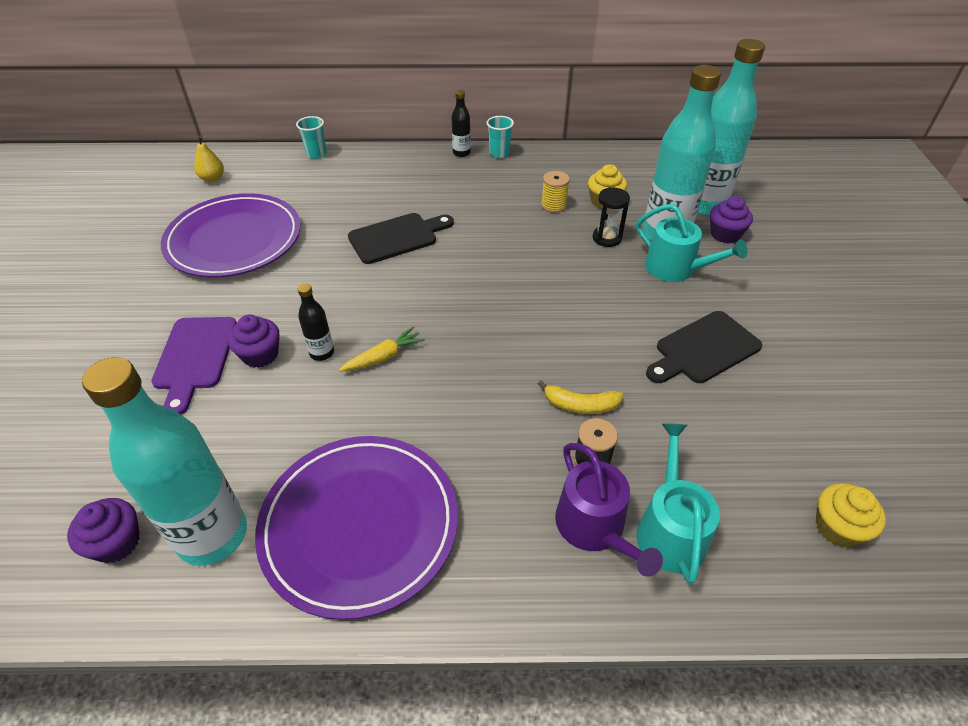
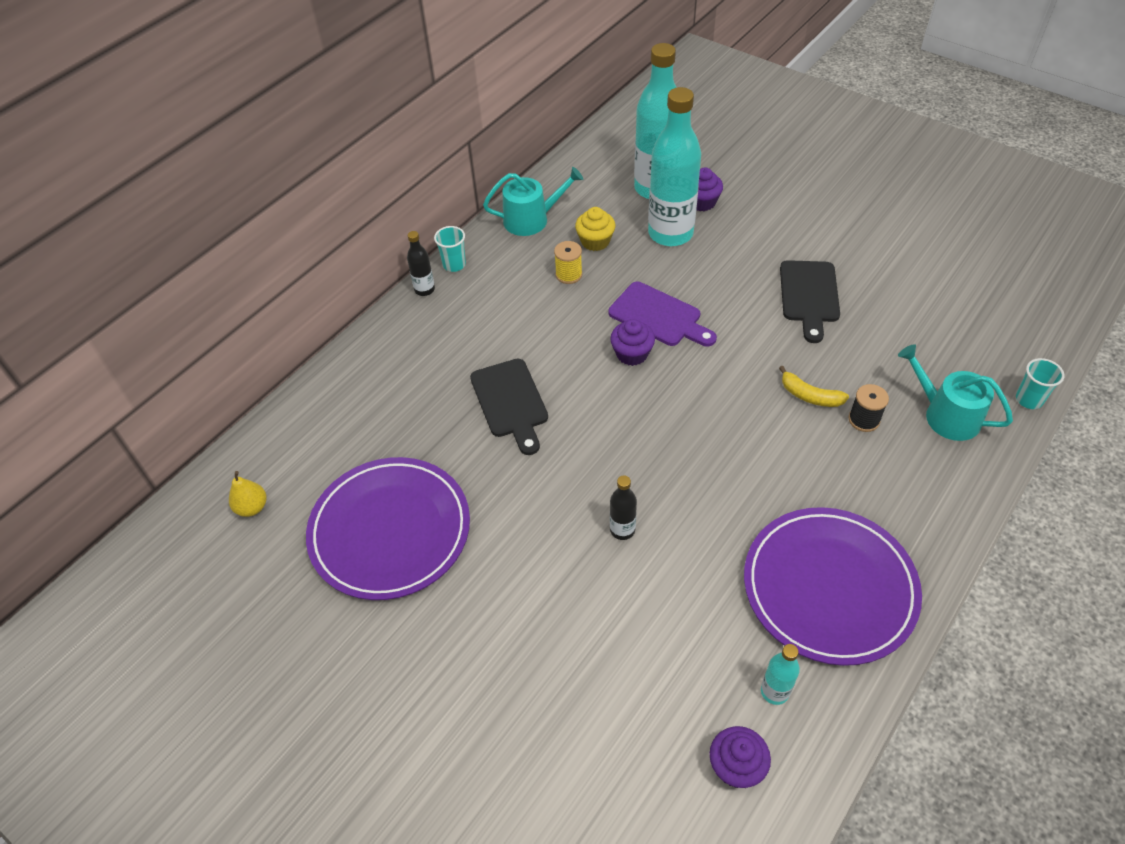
camera: 50 degrees left, 5 degrees up
turquoise bottle [82,357,247,566] -> turquoise bottle [761,644,800,705], size x0.44
purple cutting board [151,317,237,415] -> purple cutting board moved to [608,282,717,346]
purple cupcake [228,315,279,368] -> purple cupcake moved to [610,319,655,366]
turquoise cup [296,116,327,159] -> turquoise cup moved to [1016,358,1064,409]
yellow carrot [339,327,425,372] -> none
black cutting board [348,213,454,264] -> black cutting board turned 150 degrees clockwise [470,359,548,455]
yellow banana [538,380,623,414] -> yellow banana turned 75 degrees clockwise [779,366,849,407]
purple watering can [555,443,663,577] -> none
black hourglass [593,187,630,247] -> none
turquoise watering can [636,204,748,282] -> turquoise watering can moved to [483,167,583,236]
yellow cupcake [816,483,886,547] -> none

